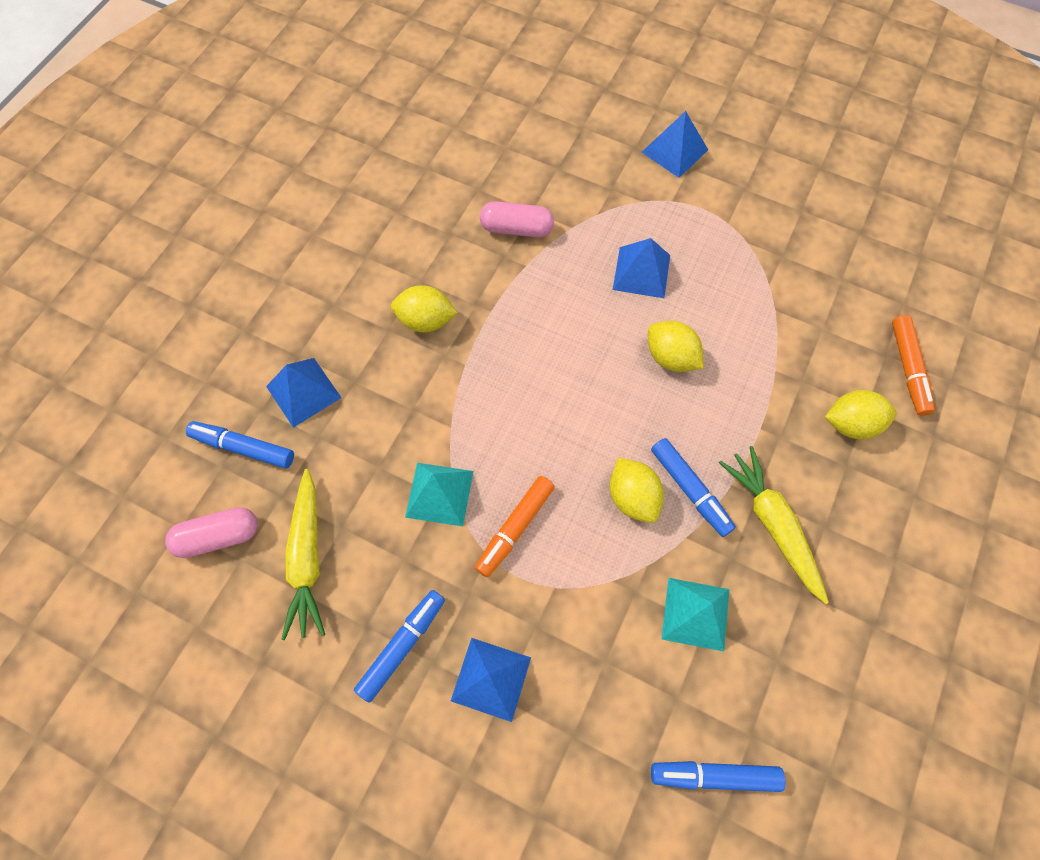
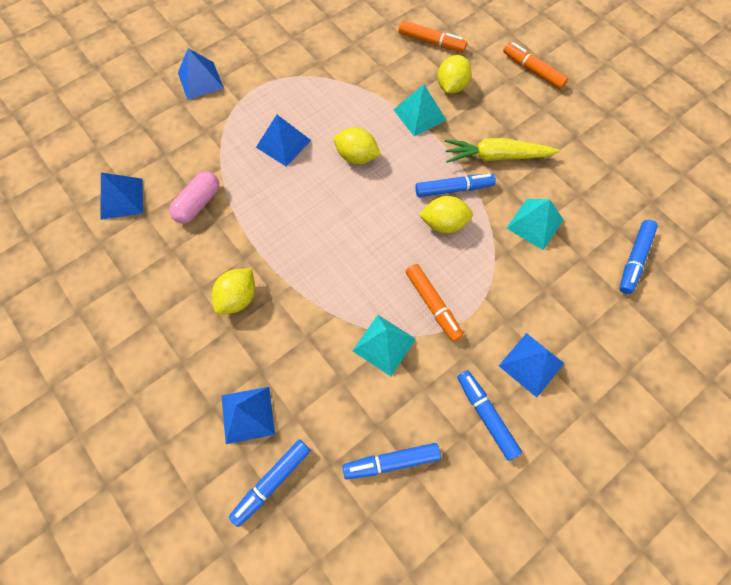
camera: 65 degrees left, 0 degrees up
pink capsule [165,507,258,558] -> none
yellow carrot [281,469,325,640] -> blue marker [342,443,441,479]
yellow lemon [648,321,704,372] -> yellow lemon turned 45 degrees clockwise [334,127,381,164]
none -> blue pyramid [100,173,143,220]
none -> turquoise pyramid [394,84,446,136]
none -> orange marker [503,42,568,89]

